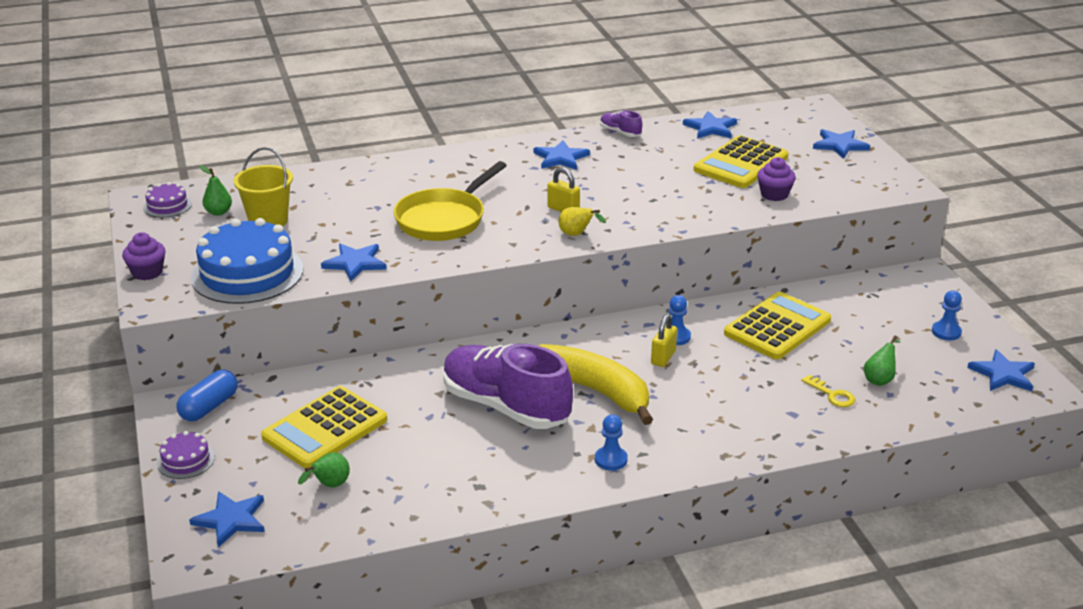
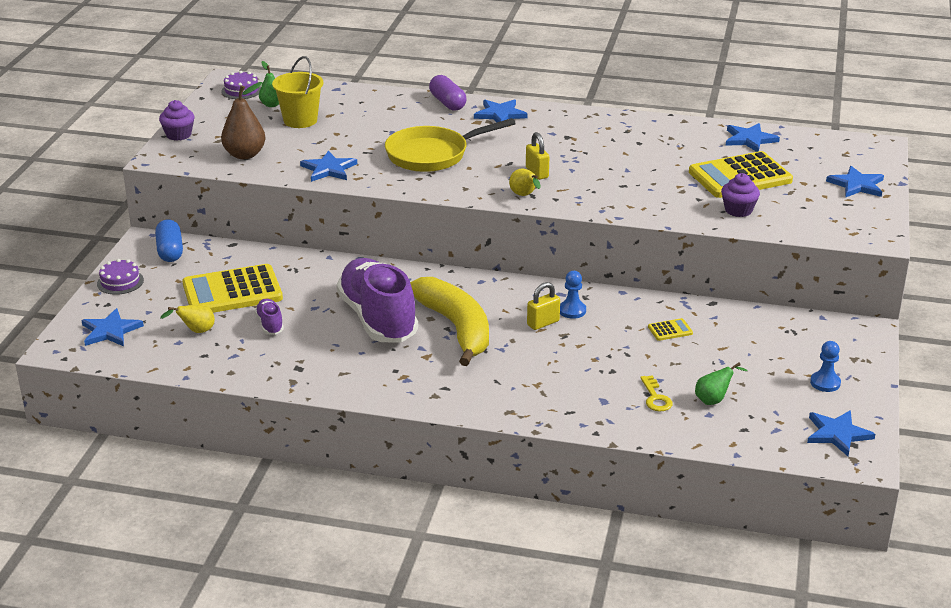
camera: 30 degrees right, 0 degrees up
blue capsule [177,370,238,421] -> blue capsule turned 75 degrees counterclockwise [155,219,183,262]
blue cake [191,218,303,304] -> brown pear [221,82,266,159]
green pear [298,453,350,487] -> yellow pear [160,304,215,333]
blue star [533,140,590,170] -> blue star moved to [474,99,528,122]
blue pawn [595,414,628,471] -> none
purple shoe [600,110,642,137] -> purple shoe moved to [255,299,284,335]
yellow calculator [724,292,831,359] -> yellow calculator [648,318,693,341], size x0.41
none -> purple capsule [429,75,466,111]

